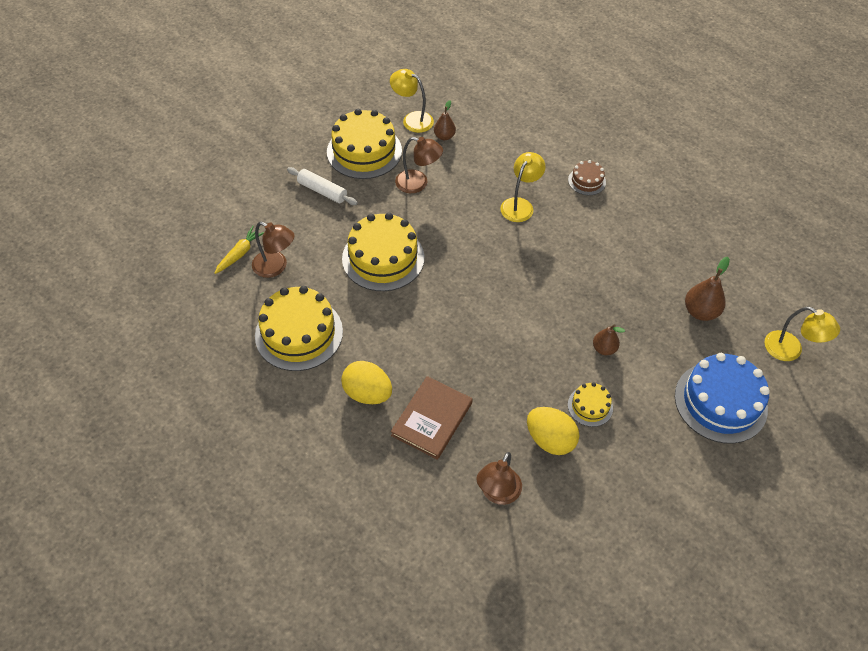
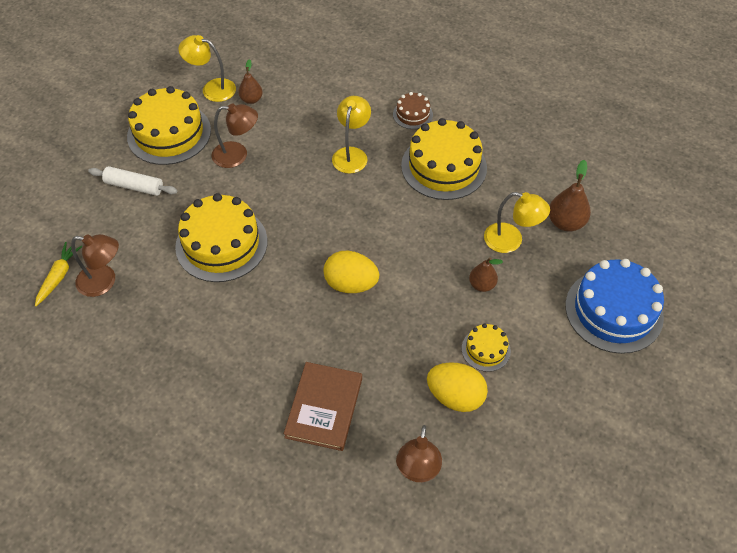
camera: 15 degrees left, 0 degrees up
yellow cake [255,286,343,371] -> yellow cake moved to [401,118,487,200]
yellow egg [341,361,392,404] -> yellow egg moved to [323,250,379,293]
yellow lamp [764,307,840,361] -> yellow lamp moved to [484,192,550,253]

